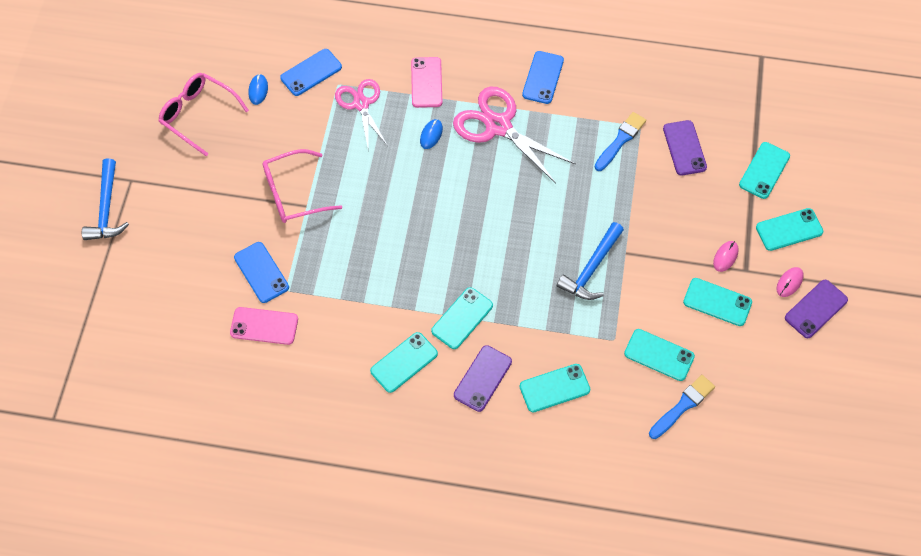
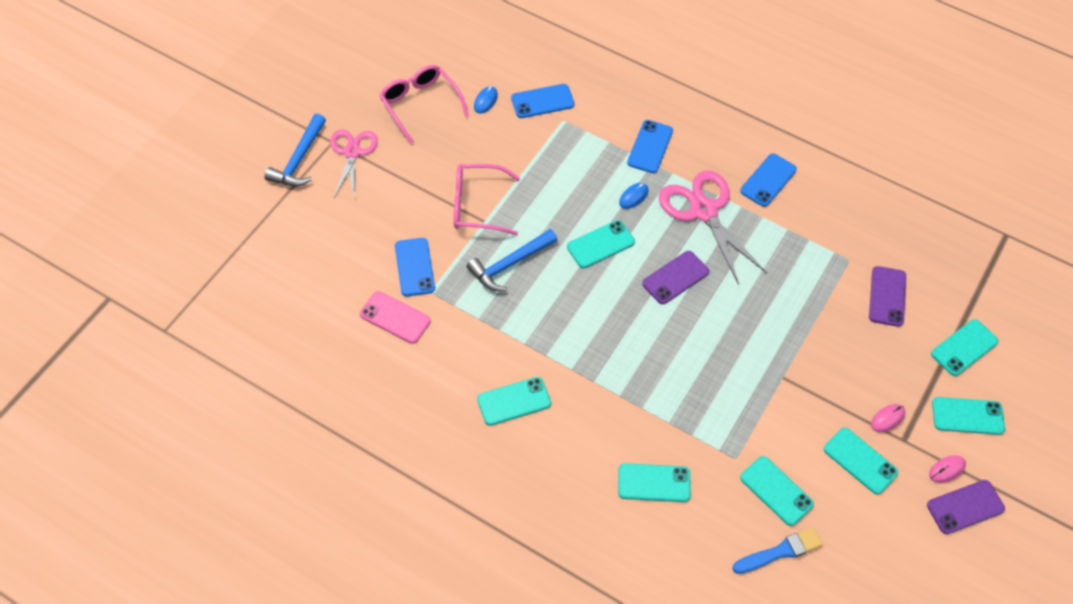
camera: 20 degrees right, 5 degrees down
pink scissors [335,79,388,147] -> pink scissors moved to [330,130,378,198]
pink phone [411,57,442,108] -> blue phone [627,120,673,173]
turquoise phone [431,287,493,349] -> turquoise phone moved to [567,220,635,268]
purple phone [454,345,512,412] -> purple phone moved to [642,251,709,304]
blue hammer [557,222,624,300] -> blue hammer moved to [467,229,557,291]
blue brush [595,112,646,171] -> none

